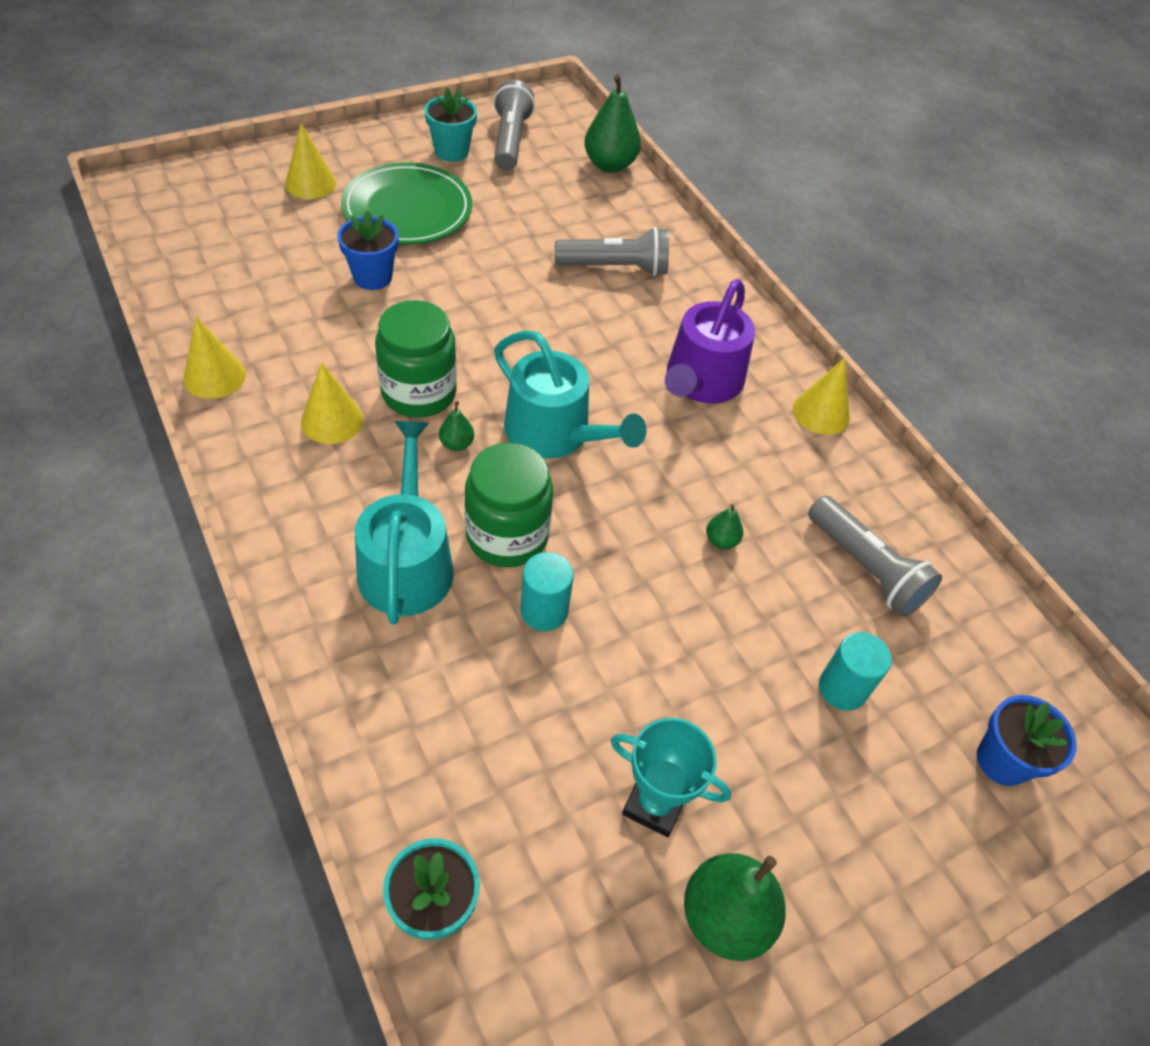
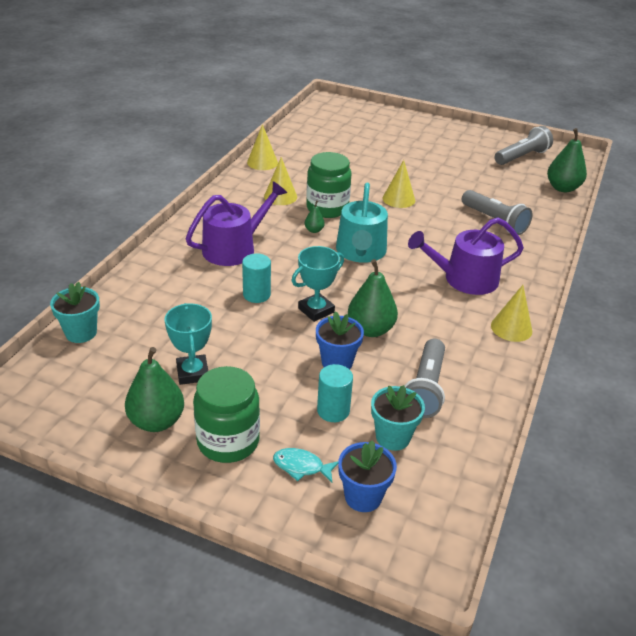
camera: 55 degrees right, 15 degrees down
yellow cone [285,123,336,199] -> yellow cone moved to [383,160,415,208]
blue flower pot [337,210,398,290] -> blue flower pot moved to [316,311,364,370]
green plate [341,162,472,244] -> none
turquoise watering can [355,421,454,625] -> purple watering can [186,181,287,266]
turquoise flower pot [424,88,477,162] -> turquoise flower pot moved to [371,385,425,451]
green jar [465,443,553,567] -> green jar moved to [193,366,260,463]
green pear [706,504,743,549] -> green pear [348,259,398,337], size x2.09
none -> turquoise fish [273,448,338,482]
none -> turquoise trophy [292,246,344,322]

